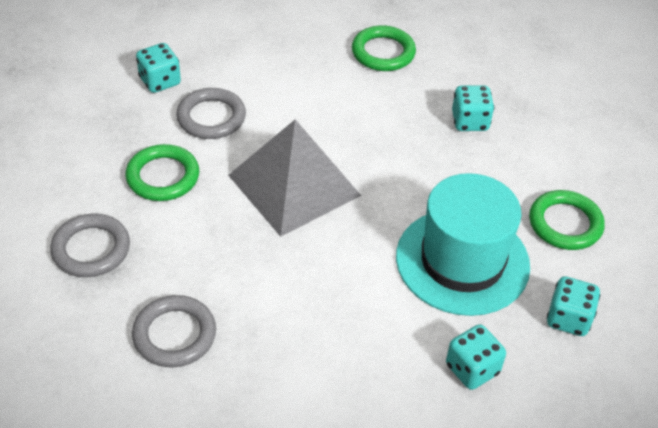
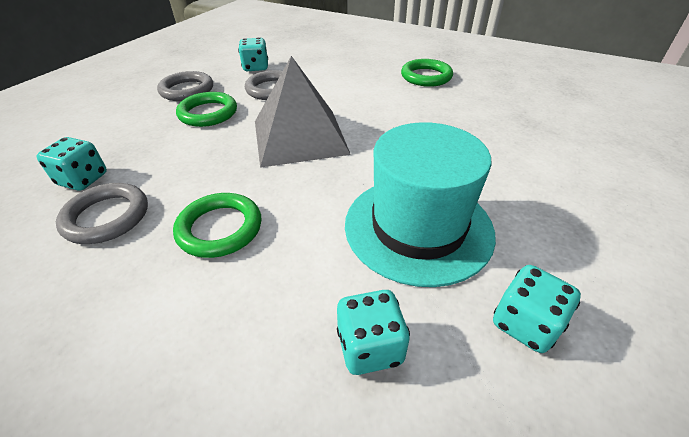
camera: 25 degrees right, 5 degrees down
grey ring [50,213,130,277] -> grey ring moved to [157,71,213,101]
turquoise dice [452,85,494,131] -> turquoise dice moved to [37,137,107,190]
green ring [529,190,605,250] -> green ring moved to [173,193,261,258]

